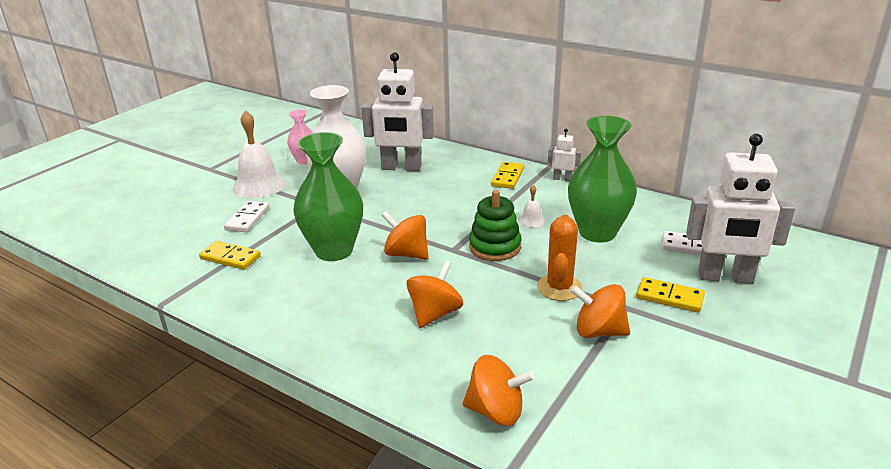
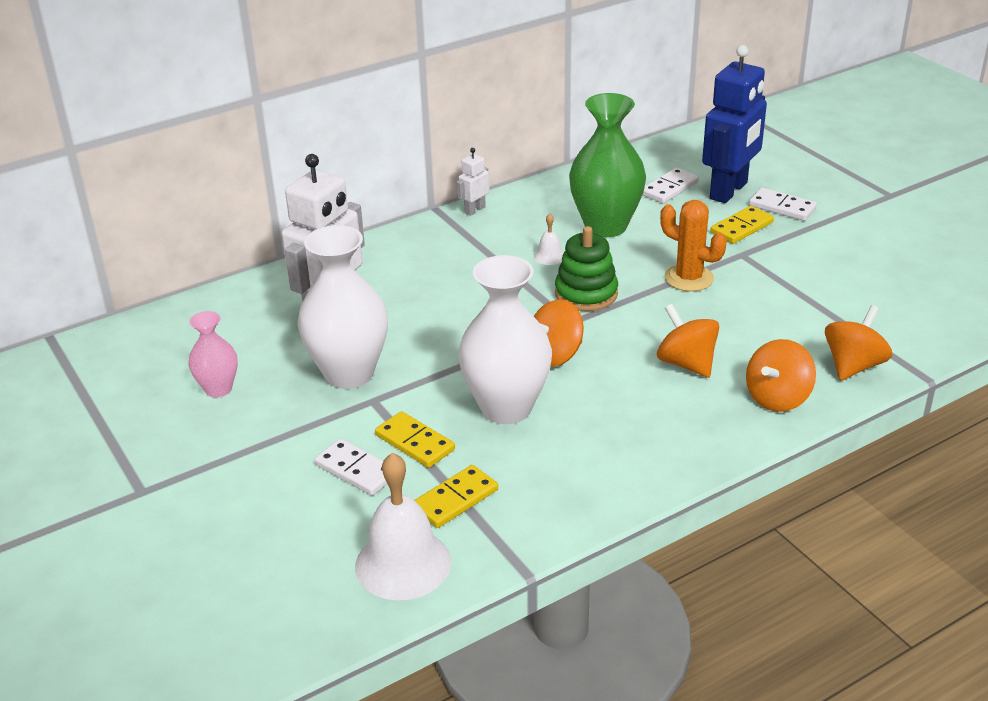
camera: 65 degrees left, 5 degrees up
white bell [233,110,286,198] -> white bell moved to [355,452,451,600]
green vase [294,132,363,261] -> white vase [458,255,552,424]
yellow domino [491,162,524,189] -> yellow domino moved to [375,411,455,468]
orange spinning top [570,284,630,338] -> orange spinning top moved to [746,339,816,412]
white robot [686,134,795,284] -> blue robot [702,45,767,203]
none -> white domino [749,188,817,221]

